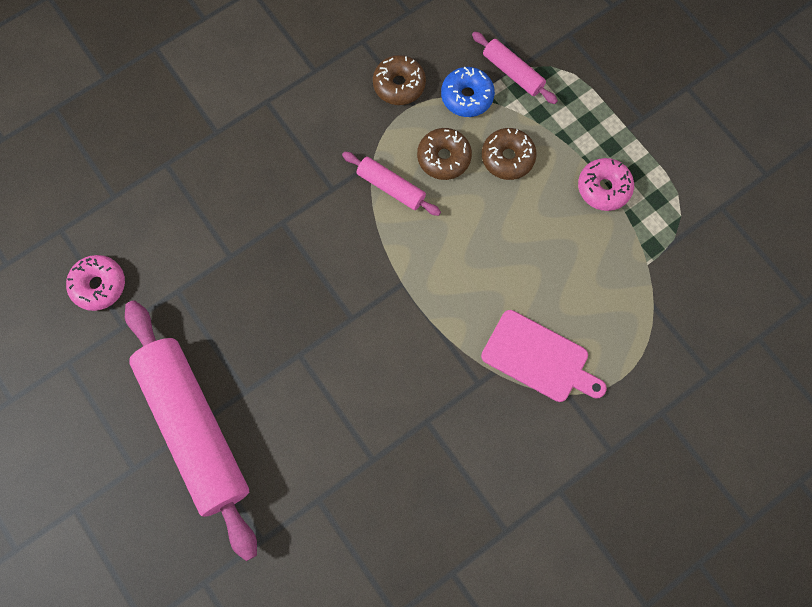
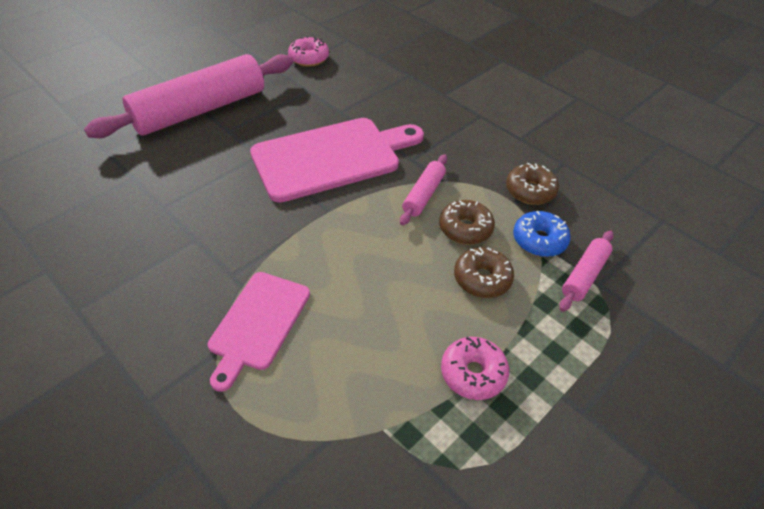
camera: 80 degrees right, 25 degrees down
none -> pink cutting board [250,118,424,203]

